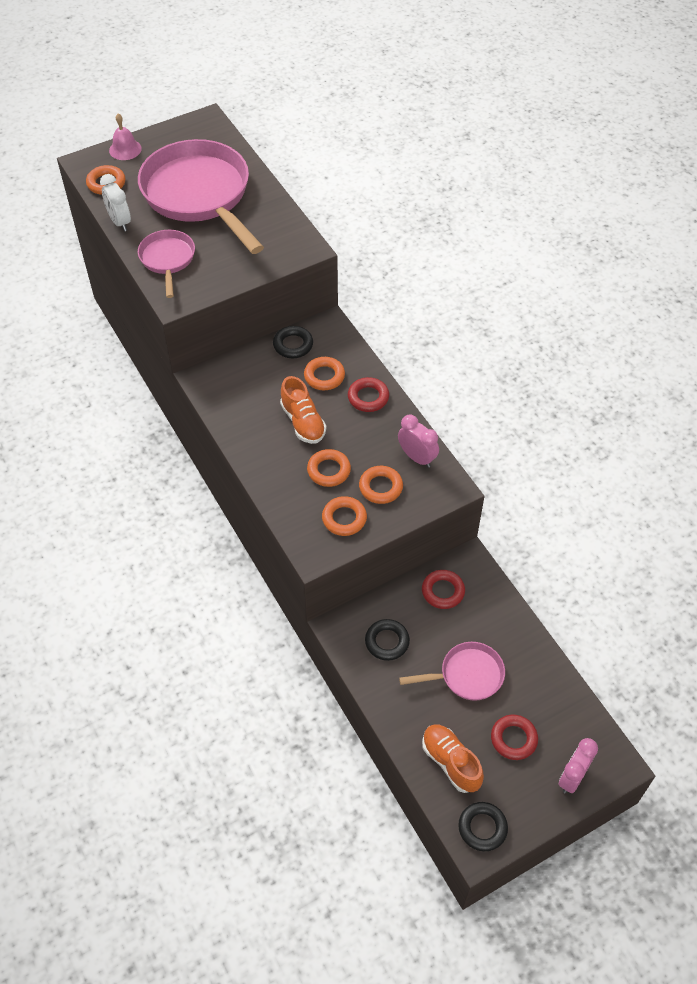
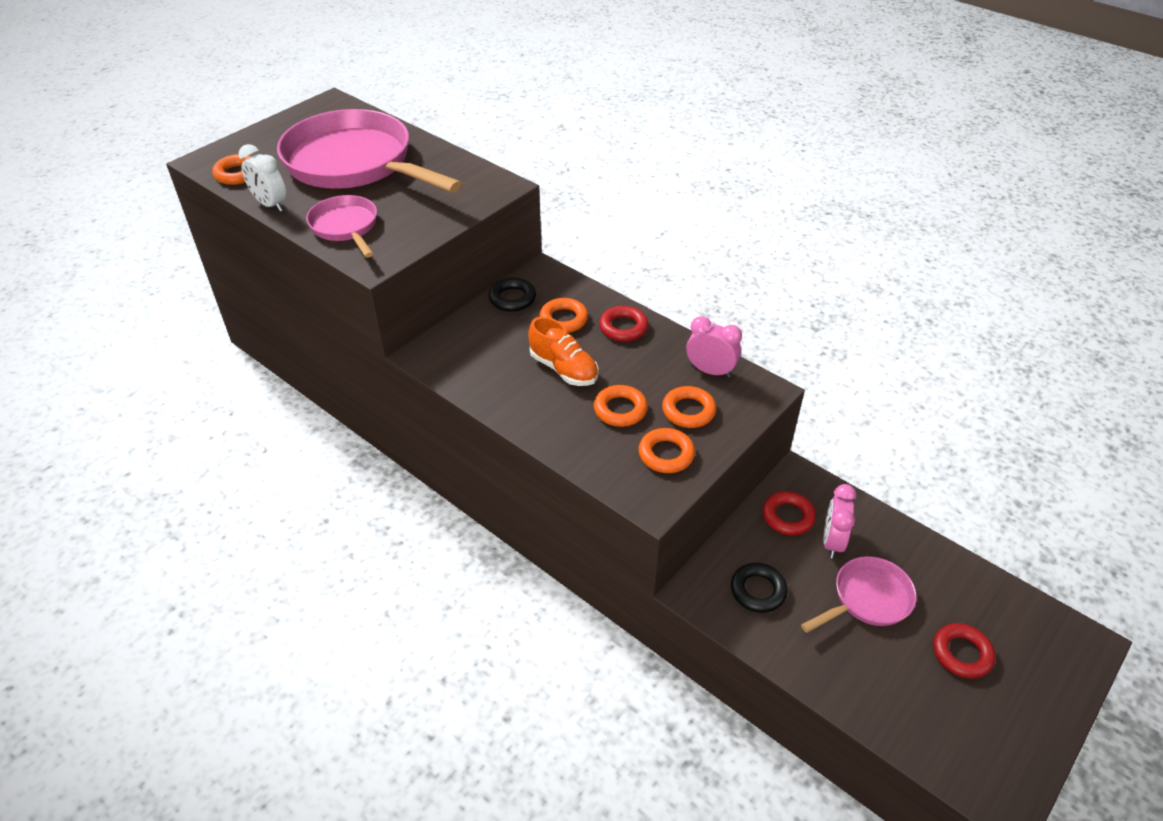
camera: 20 degrees left, 10 degrees down
pink bell [109,114,142,160] -> none
orange shoe [422,724,484,793] -> none
black ring [458,802,508,851] -> none
pink clock [558,738,598,793] -> pink clock moved to [823,484,856,558]

